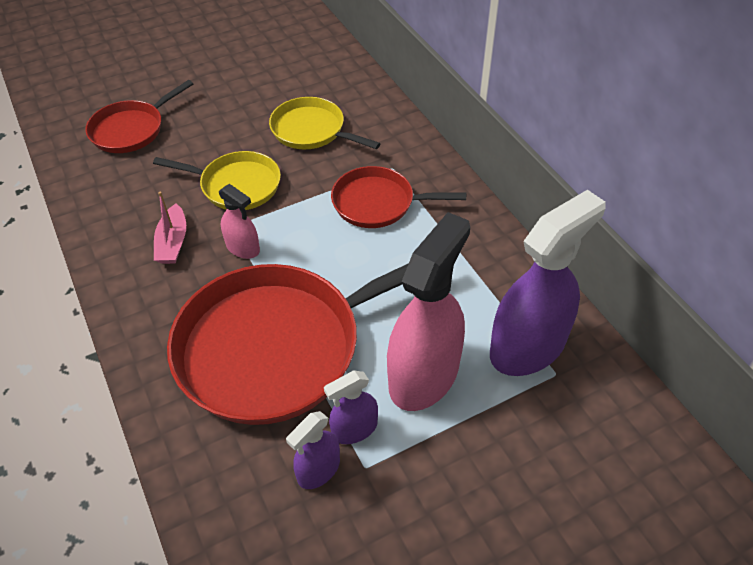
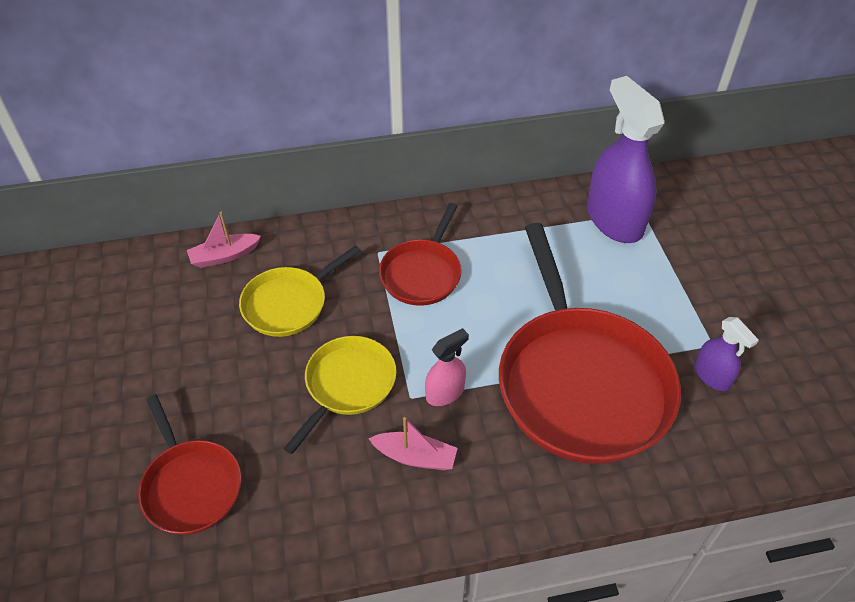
camera: 75 degrees left, 0 degrees up
purple spray bottle [324,371,378,444] -> none
pink spray bottle [387,212,470,411] -> none
none -> pink boat [187,212,261,268]

